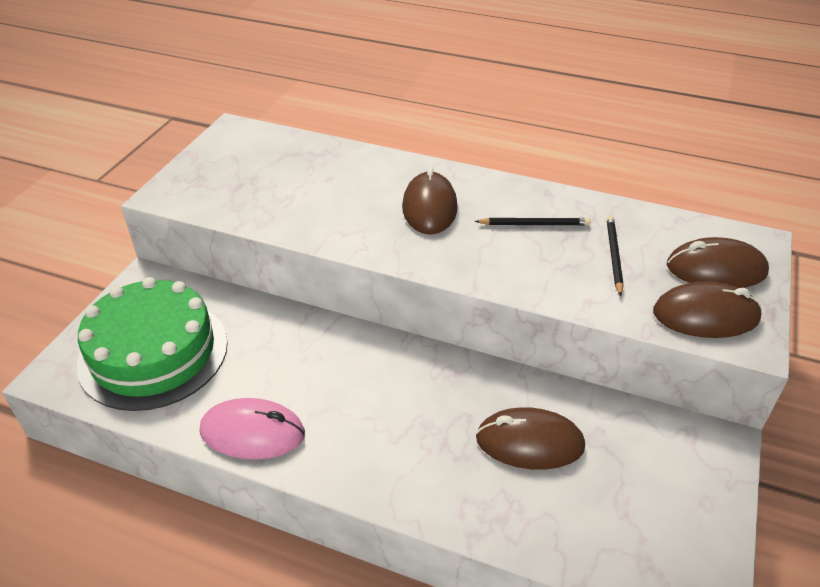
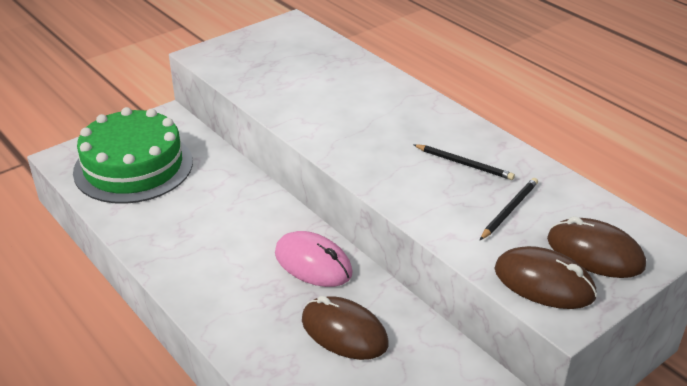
camera: 30 degrees right, 5 degrees down
pink mouse [200,398,305,460] -> pink mouse moved to [275,231,353,287]
brown mouse [402,167,458,234] -> none

